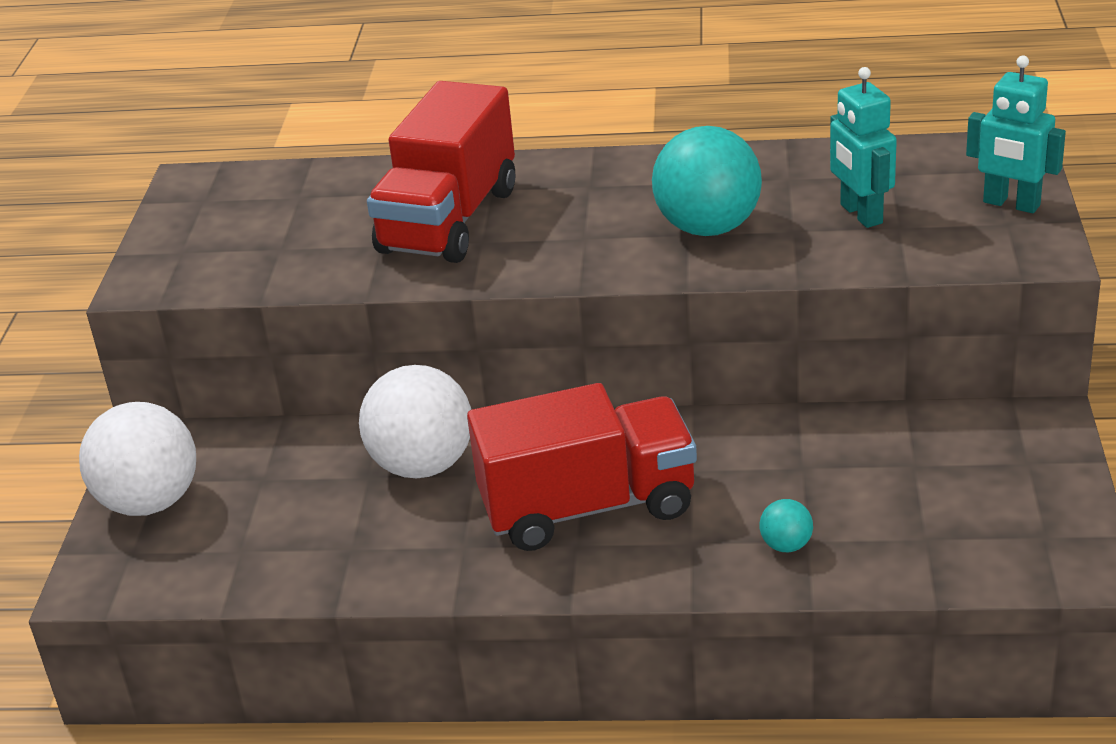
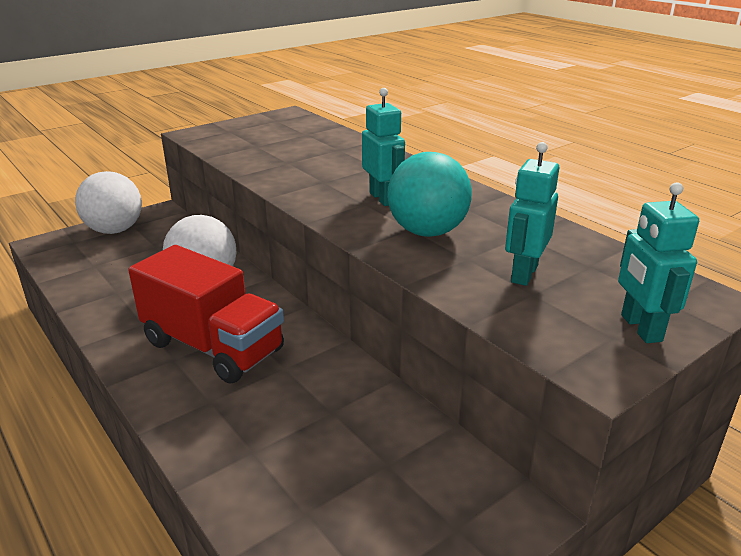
camera: 45 degrees right, 5 degrees down
red truck [367,81,515,263] -> none
turquoise ball [759,499,813,552] -> none
none -> turquoise robot [362,88,405,206]

